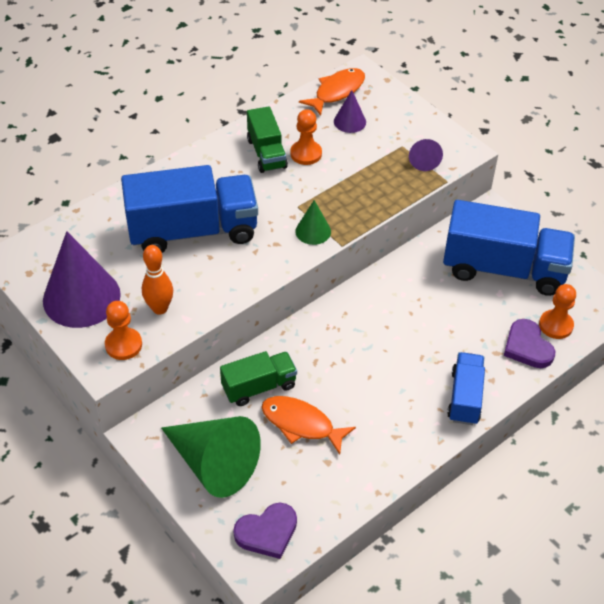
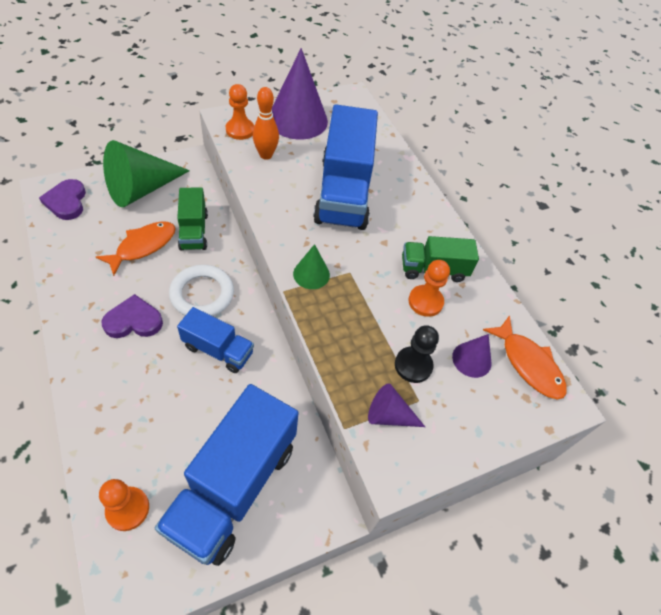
camera: 100 degrees right, 5 degrees up
blue truck [447,352,485,425] -> blue truck moved to [177,307,254,373]
purple heart [504,319,555,368] -> purple heart moved to [101,294,163,338]
none -> white ring [169,265,234,316]
none -> black pawn [395,325,439,383]

